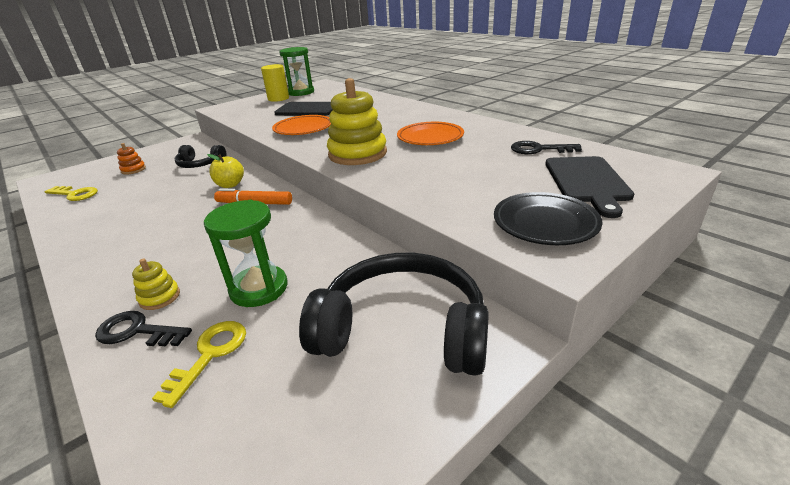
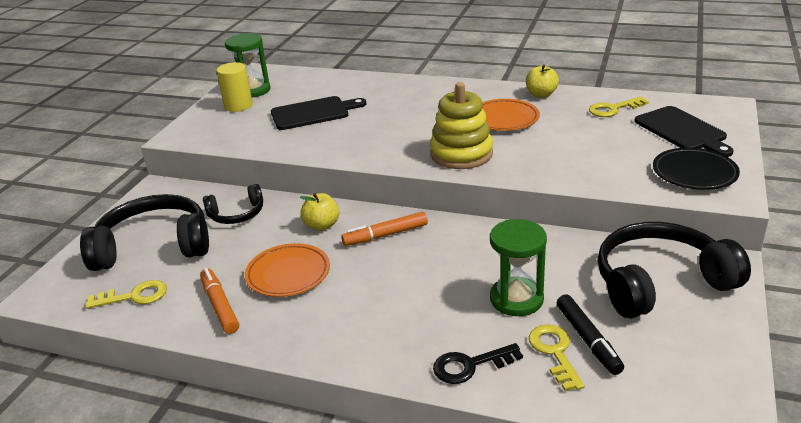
camera: 30 degrees left, 0 degrees up
orange stacking toy [117,143,146,174] -> black headphones [80,194,209,271]
yellow stacking toy [132,259,180,310] -> none
orange plate [272,115,331,135] -> orange plate moved to [245,243,330,297]
black key [511,141,582,154] -> yellow key [589,96,649,117]
none -> orange marker [200,268,239,334]
none -> yellow apple [526,64,559,98]
none -> black marker [557,294,624,375]

